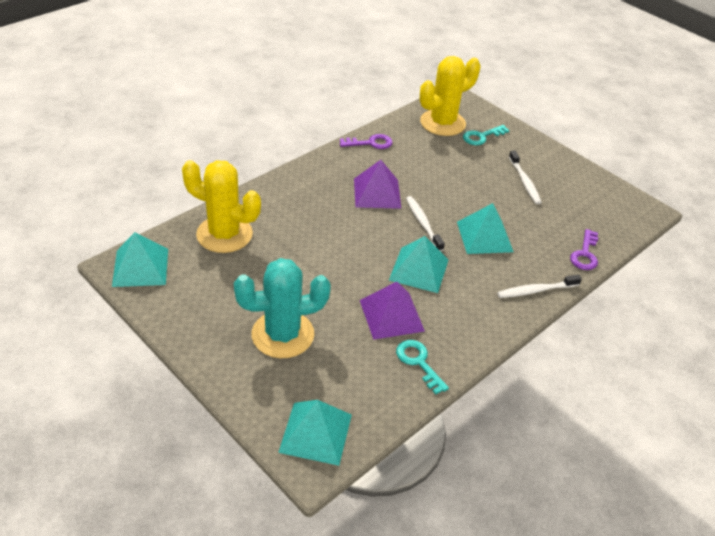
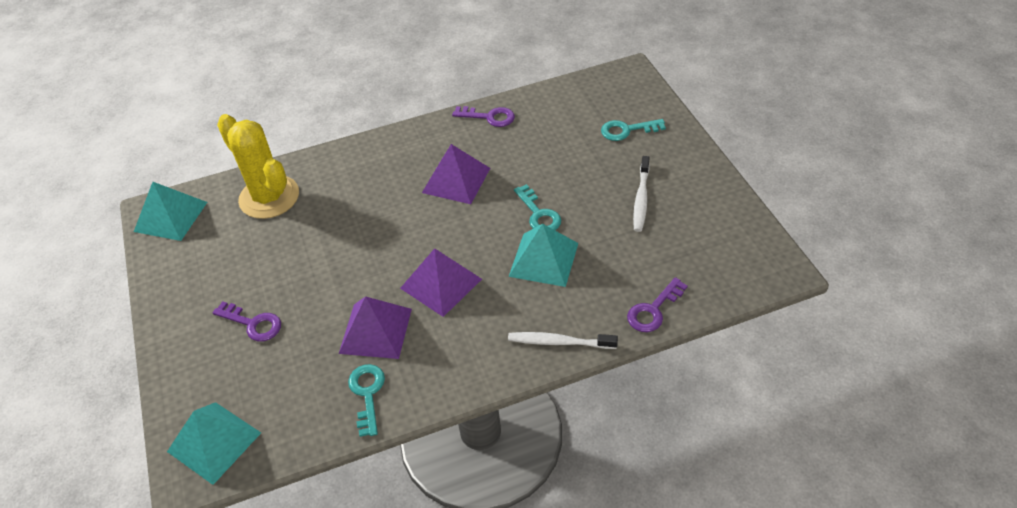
camera: 30 degrees right, 5 degrees up
turquoise cactus [234,258,331,358] -> purple key [213,301,281,342]
turquoise pyramid [389,236,448,293] -> purple pyramid [400,248,482,317]
white toothbrush [406,196,445,252] -> none
yellow cactus [420,56,480,136] -> none
none -> turquoise key [514,184,561,230]

